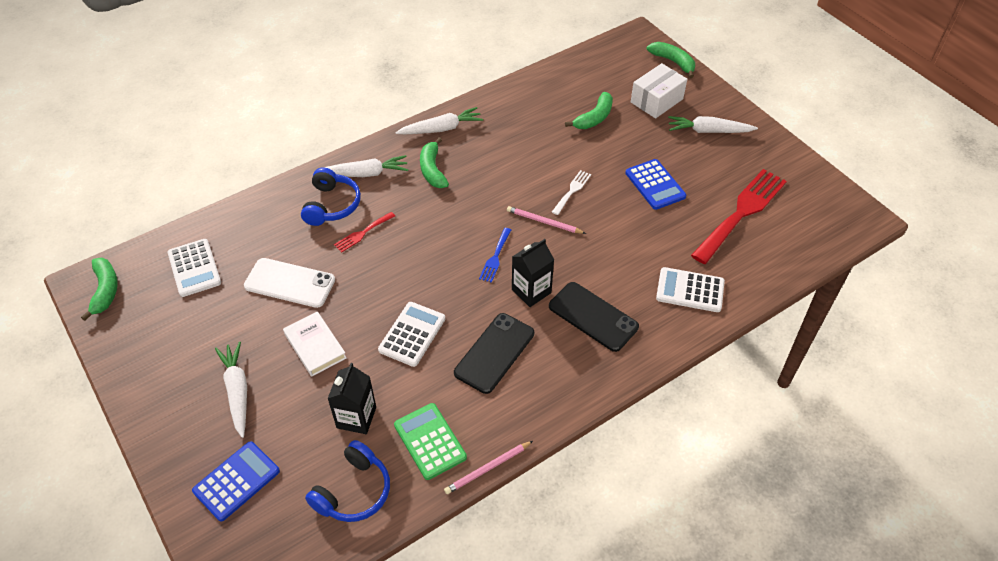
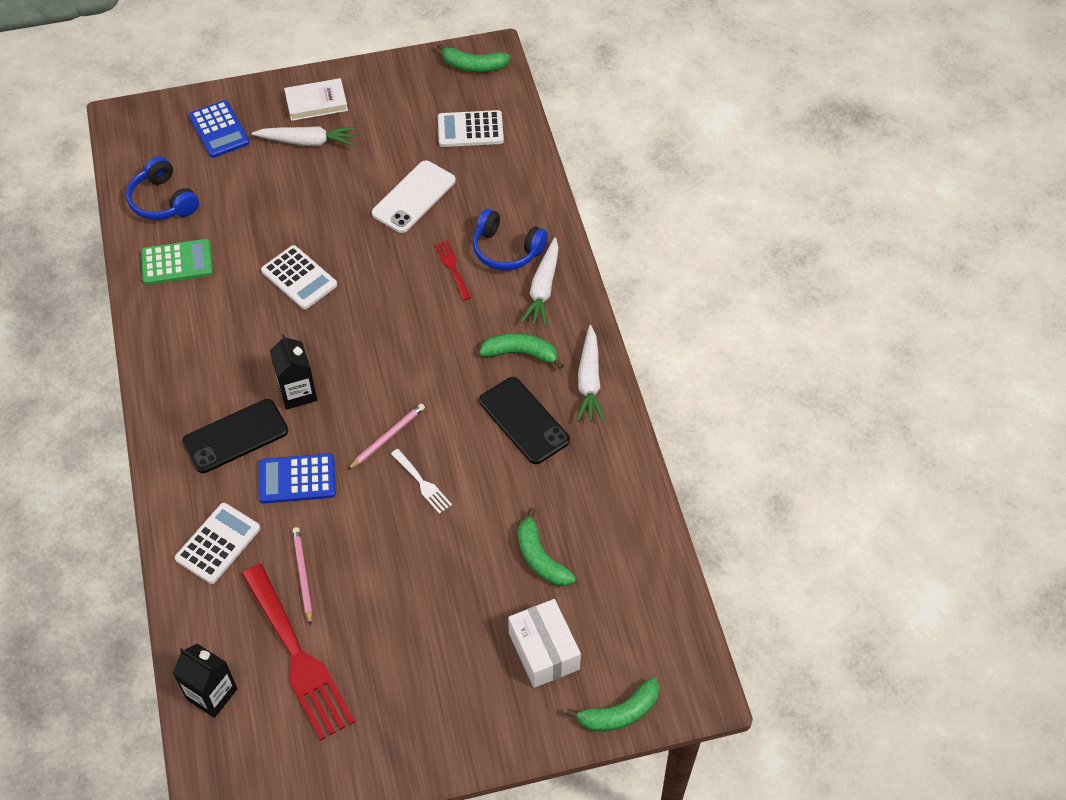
camera: 110 degrees right, 5 degrees up
white book [283,311,346,377] -> white book moved to [284,78,348,121]
black carton [327,363,376,434] -> black carton moved to [173,644,237,718]
pink pencil [444,441,533,494] -> pink pencil moved to [292,527,312,626]
black phone [454,313,534,394] -> black phone moved to [479,377,570,464]
blue fork [479,228,511,283] -> none
blue calculator [625,159,686,210] -> blue calculator moved to [259,453,336,504]
white carrot [668,116,758,133] -> none

